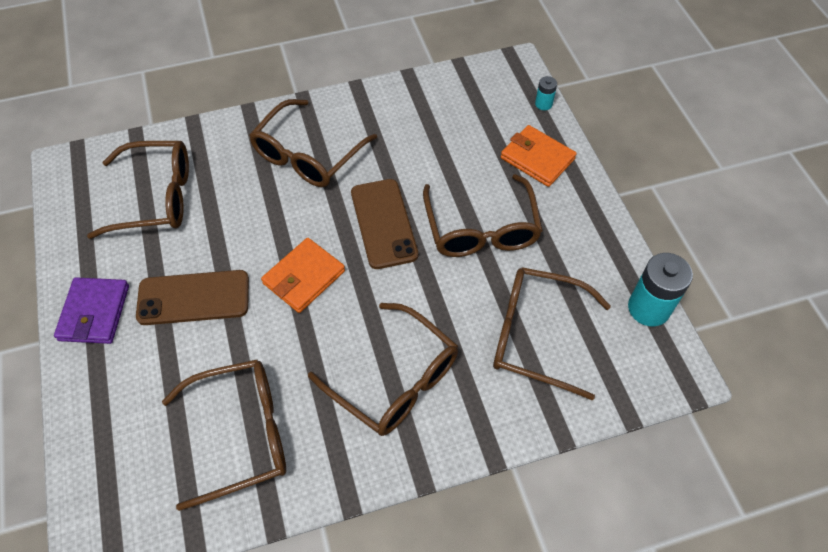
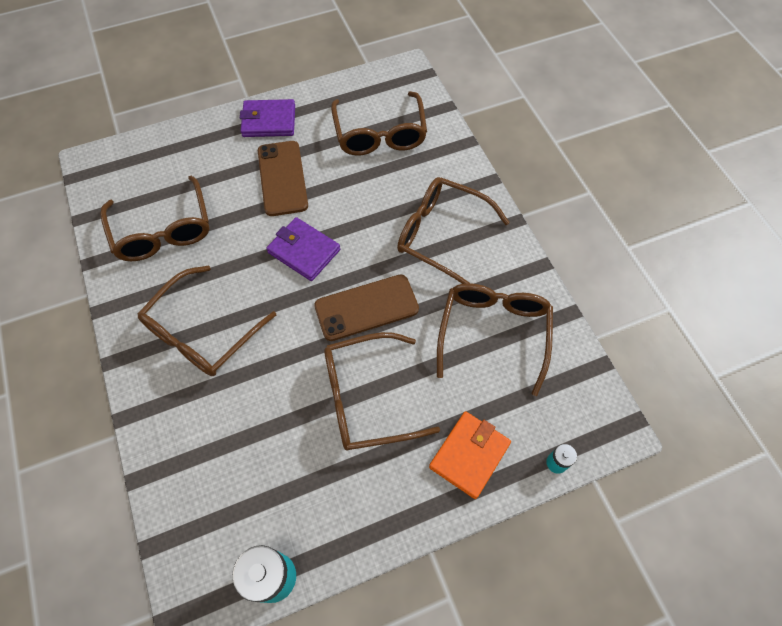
camera: 85 degrees right, 5 degrees up
orange wallet [261,238,345,313] -> purple wallet [266,217,340,281]
brown glasses [493,267,611,400] -> brown glasses moved to [437,283,553,396]

